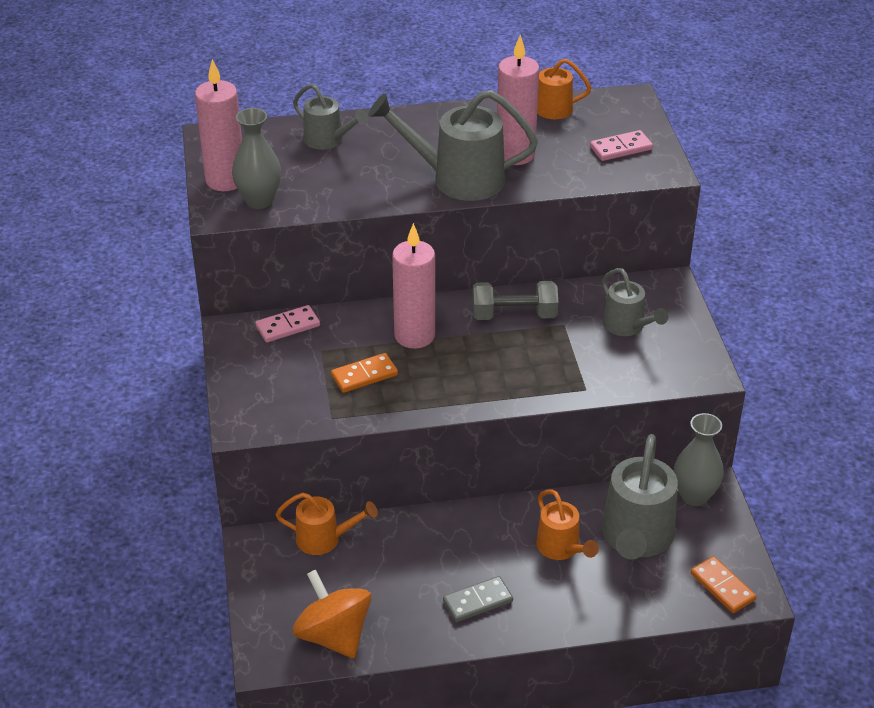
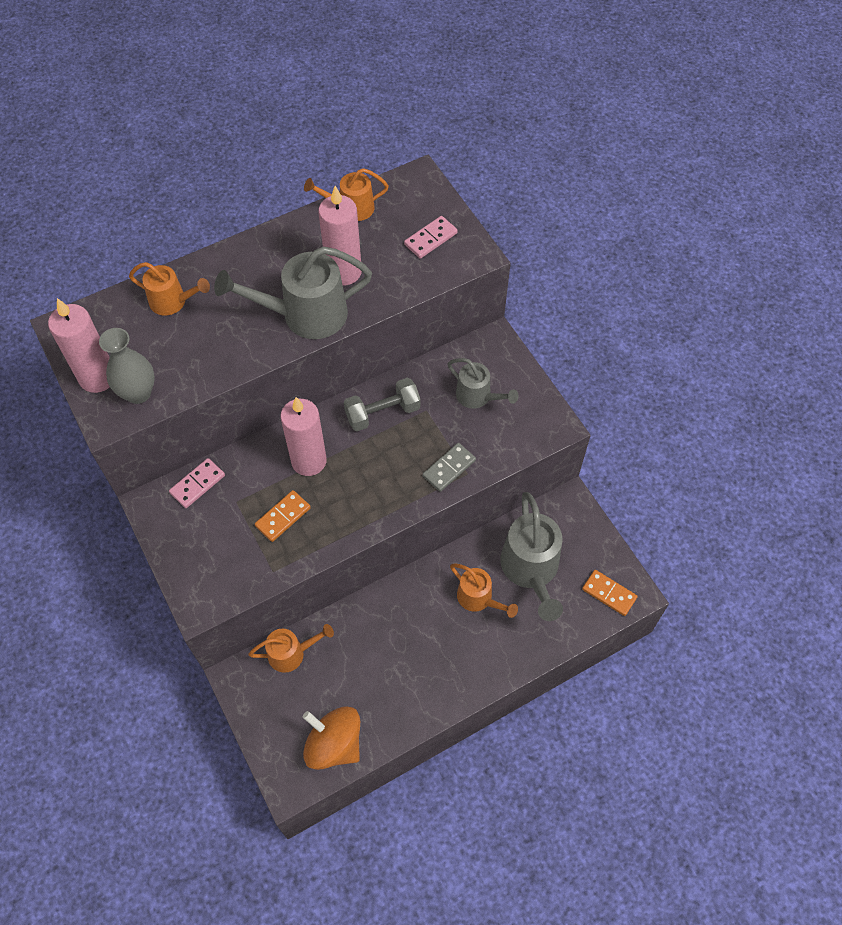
camera: 20 degrees left, 20 degrees up
grey watering can [293,83,368,150] -> orange watering can [129,262,210,315]
grey domino [443,576,513,622] -> grey domino moved to [423,443,476,492]
grey vase [674,413,724,506] -> none

